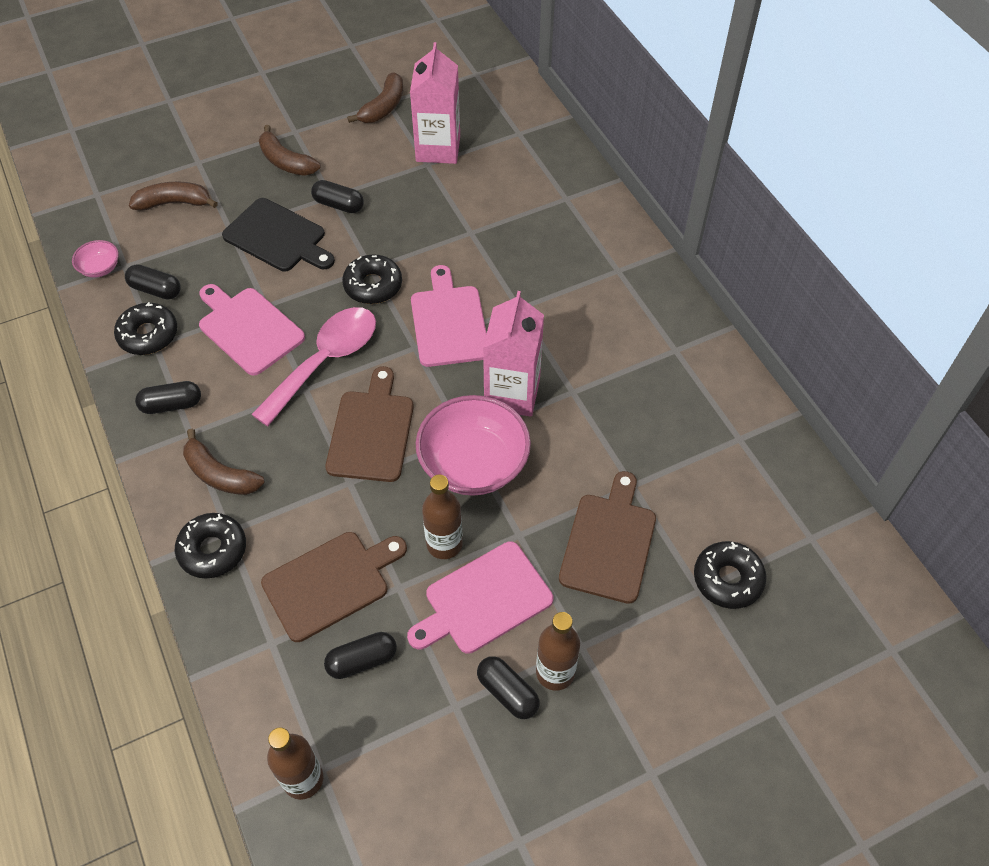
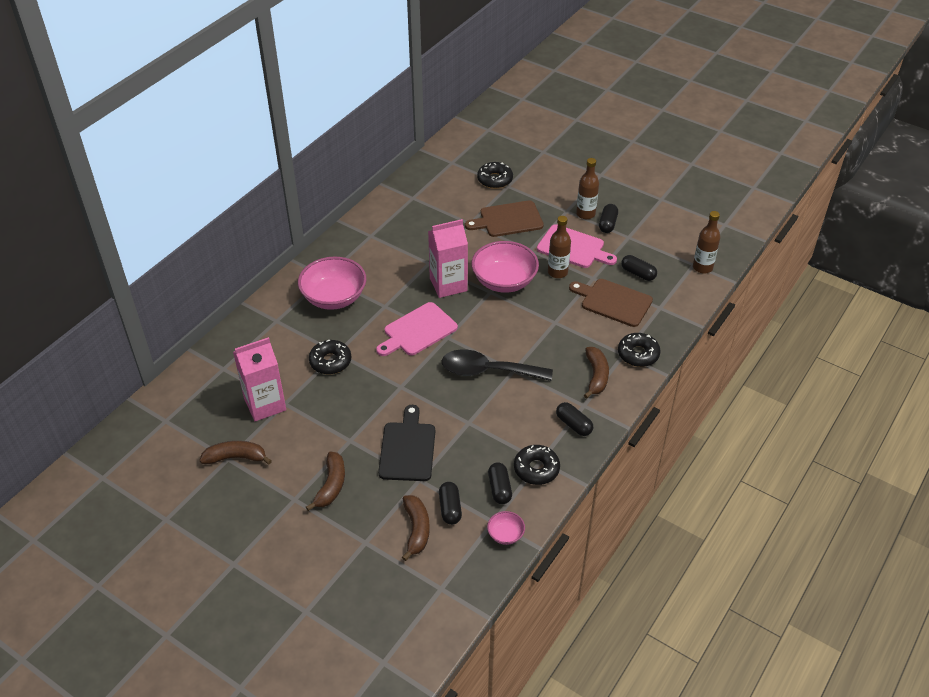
camera: 120 degrees left, 10 degrees down
brown banana [129,182,218,211] -> brown banana turned 150 degrees counterclockwise [402,495,430,561]
pink cutting board [199,284,305,376] -> none
pink spoon [251,307,376,426] -> black spoon [442,349,553,381]
black capsule [311,180,364,213] -> black capsule moved to [439,482,462,525]
brown cutting board [325,366,414,482] -> none
black donut [342,254,402,304] -> black donut moved to [309,339,351,374]
none -> pink bowl [298,257,366,310]

